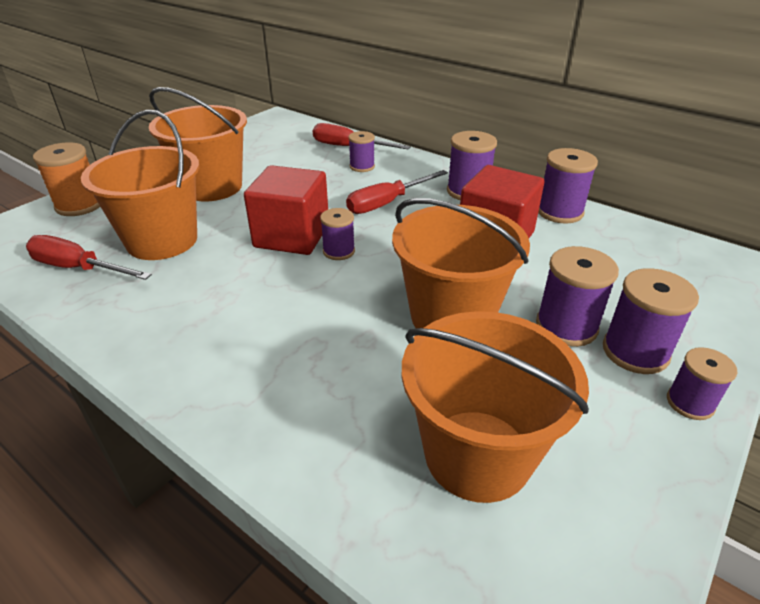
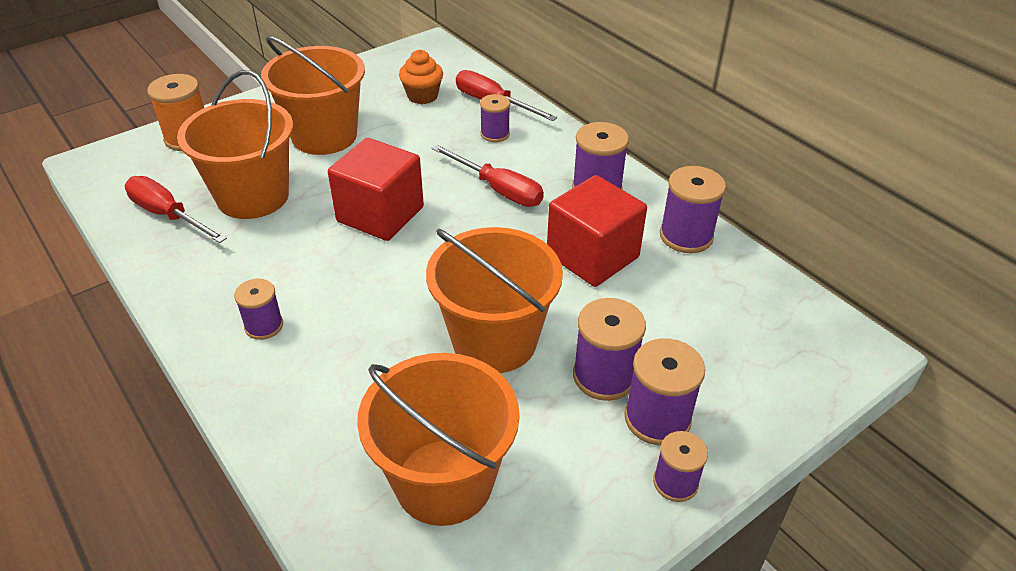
camera: 15 degrees right, 5 degrees up
purple spool [320,208,355,260] -> purple spool moved to [234,279,283,340]
red screwdriver [346,170,448,214] -> red screwdriver turned 120 degrees counterclockwise [432,145,544,207]
none -> orange cupcake [399,50,443,104]

